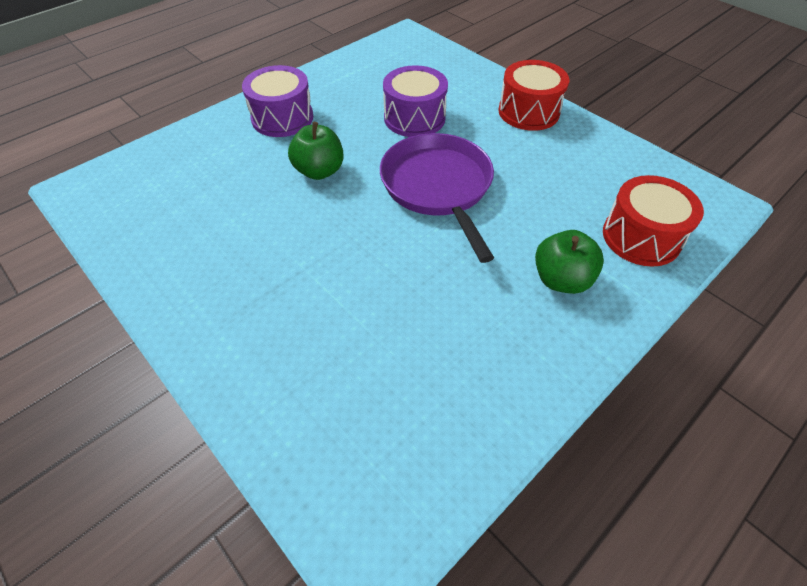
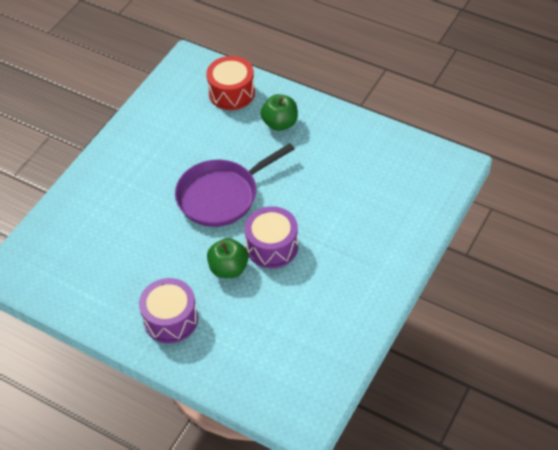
camera: 105 degrees left, 0 degrees up
purple drum [383,65,448,137] -> purple drum moved to [244,206,298,268]
red drum [498,60,569,131] -> none

